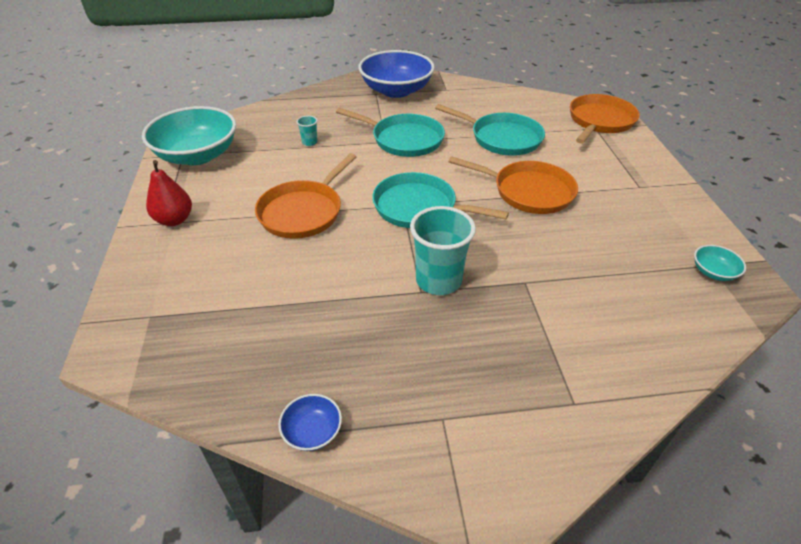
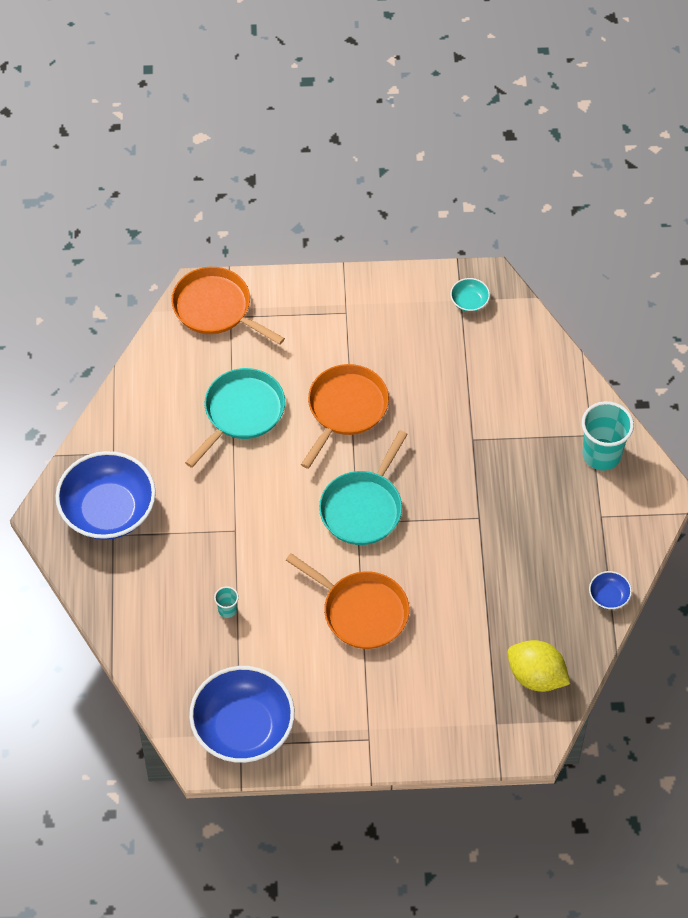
camera: 85 degrees left, 15 degrees up
turquoise bowl [142,106,236,165] -> blue bowl [189,666,295,763]
red pear [146,160,192,226] -> none
turquoise pan [336,108,445,157] -> none
turquoise cup [410,206,476,295] -> turquoise cup moved to [582,401,634,470]
none -> yellow lemon [507,640,570,692]

